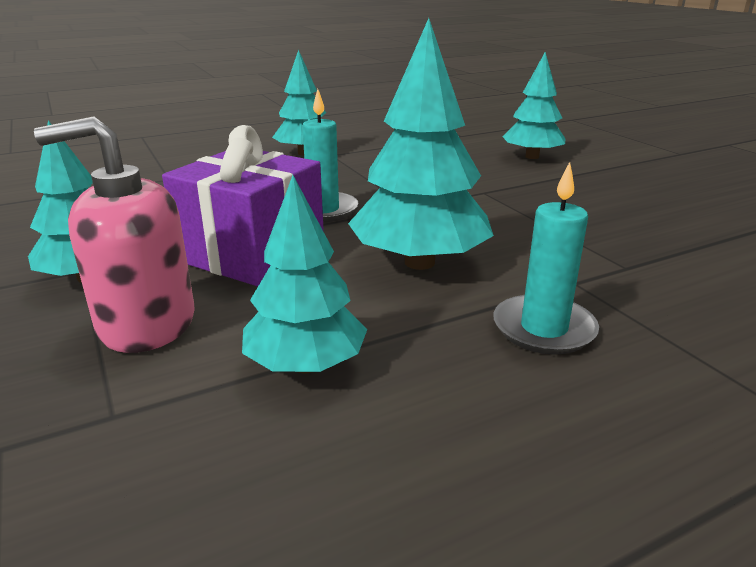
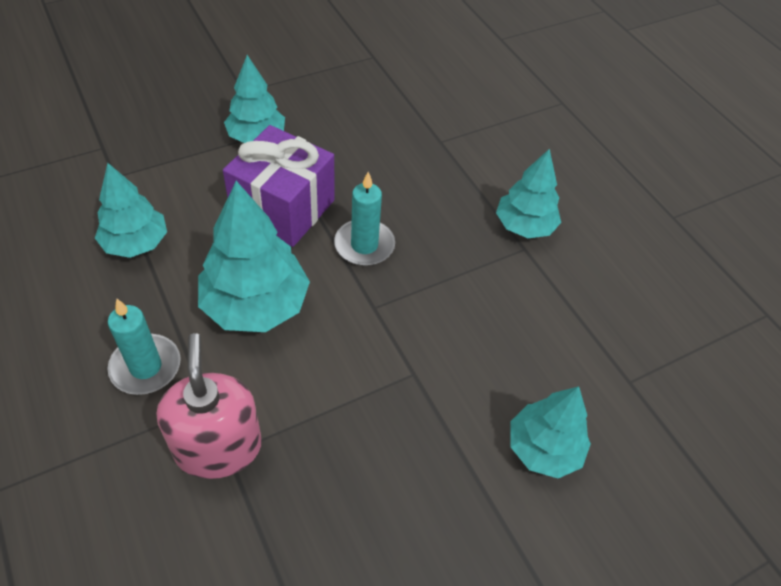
camera: 85 degrees right, 25 degrees up
pink soap dispenser [34,116,194,353] -> pink soap dispenser moved to [157,333,262,479]

